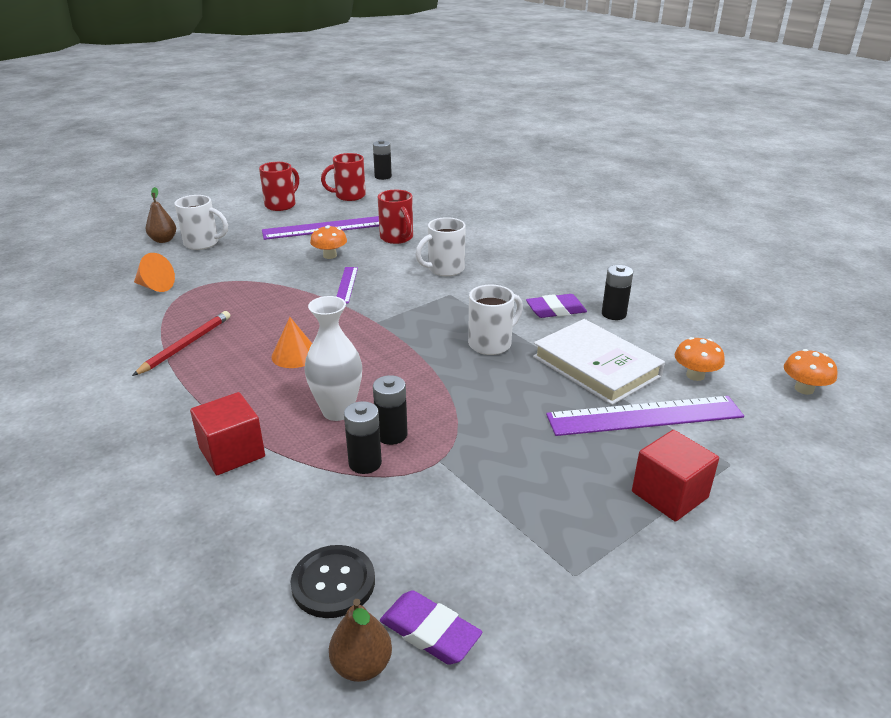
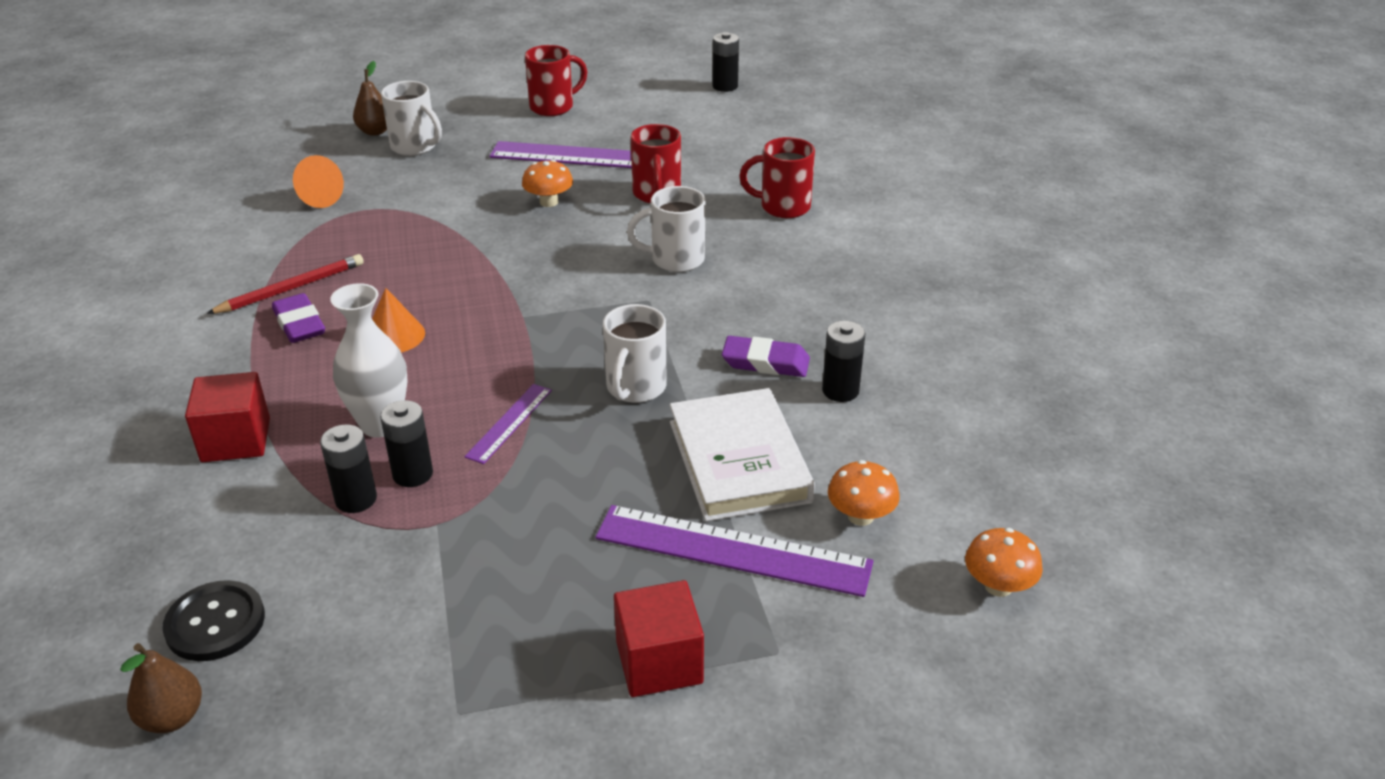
camera: 25 degrees right, 5 degrees up
red mug [321,153,366,201] -> red mug moved to [739,137,815,218]
purple ruler [336,267,358,304] -> purple ruler moved to [464,384,552,464]
purple eraser [380,590,482,665] -> purple eraser moved to [272,293,325,343]
white mug [468,284,523,355] -> white mug turned 120 degrees clockwise [603,304,667,403]

